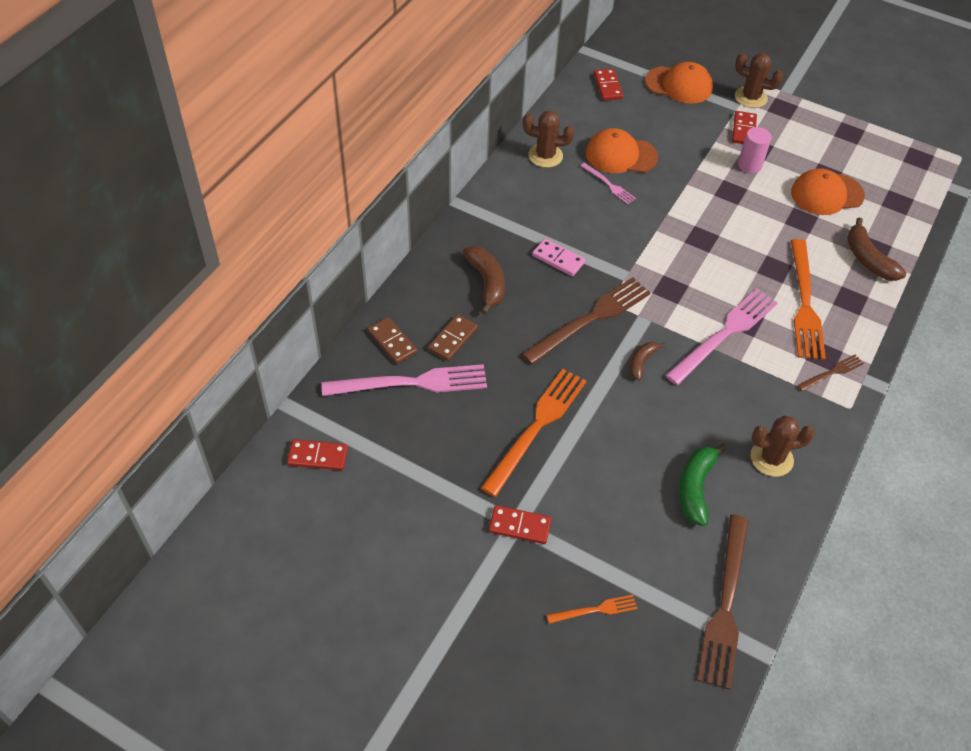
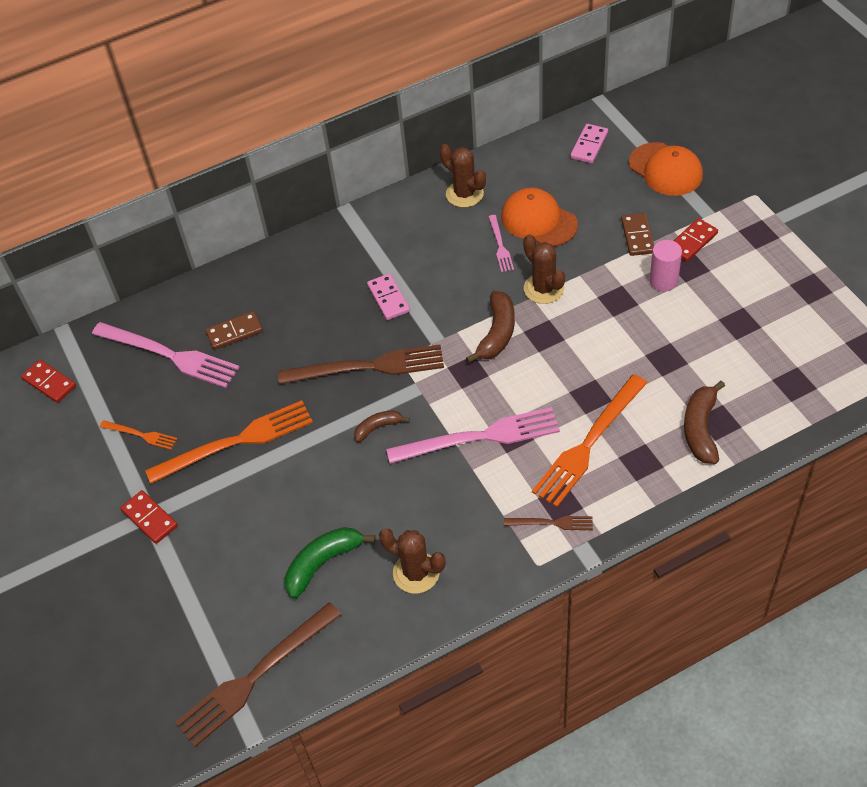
camera: 40 degrees right, 0 degrees up
brown domino [368,317,417,364] -> brown domino moved to [621,213,654,256]
brown banana [463,246,505,314] -> brown banana moved to [466,291,515,363]
orange fork [547,595,638,624] -> orange fork moved to [100,420,177,450]
red domino [594,69,623,100] -> pink domino [570,124,608,163]
brown cactus [735,53,783,108] -> brown cactus moved to [523,234,565,304]
orange cap [791,168,865,215] -> none

